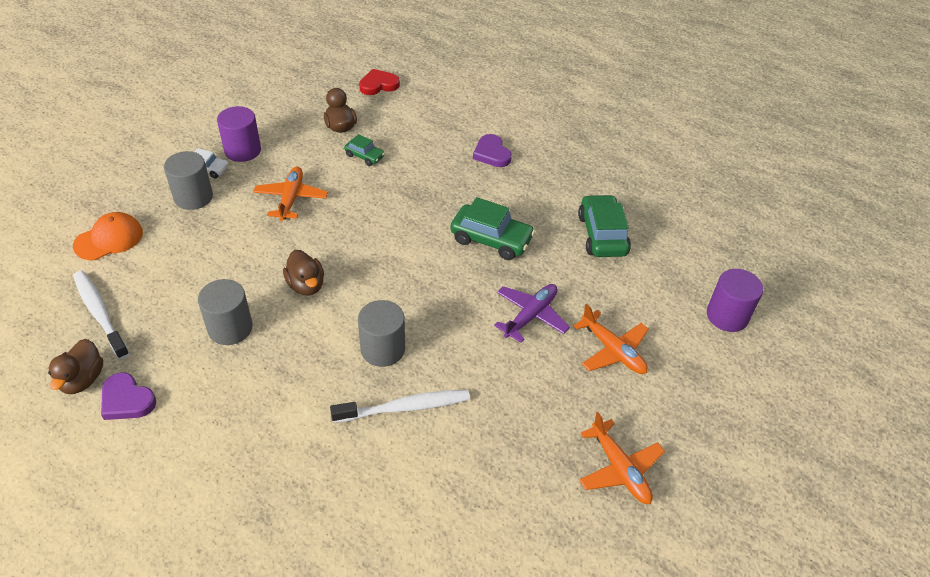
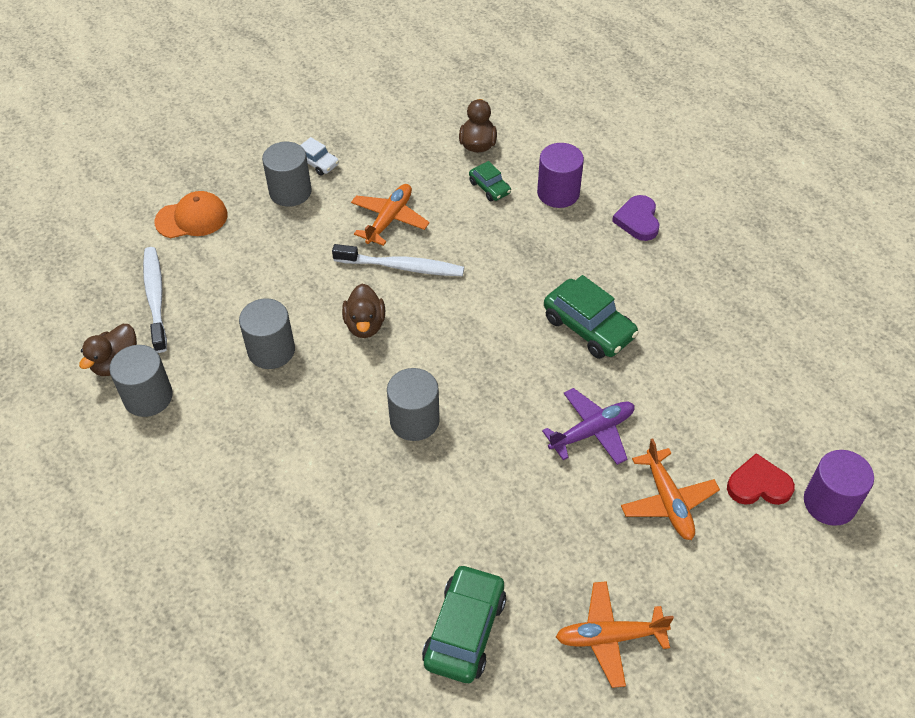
camera: 25 degrees right, 5 degrees up
purple heart [101,372,156,420] -> grey cylinder [109,345,173,417]
purple cylinder [217,106,261,162] -> purple cylinder moved to [537,143,584,208]
white toothbrush [330,390,470,423] -> white toothbrush moved to [332,244,464,276]
red heart [359,69,400,95] -> red heart moved to [727,453,795,505]
green car [578,194,631,257] -> green car moved to [422,564,506,683]
orange plane [579,412,665,504] -> orange plane turned 90 degrees clockwise [556,581,674,688]

